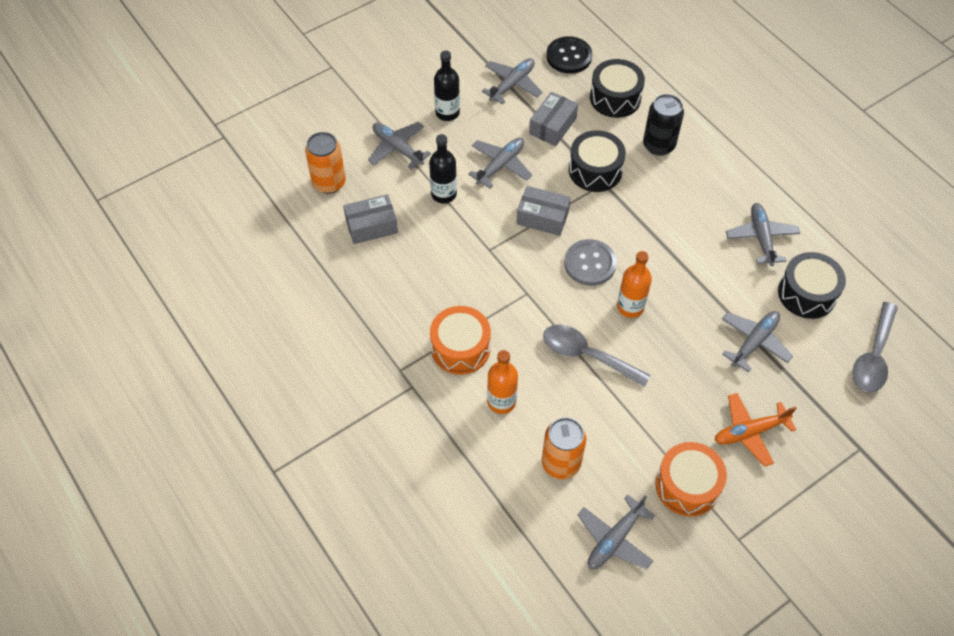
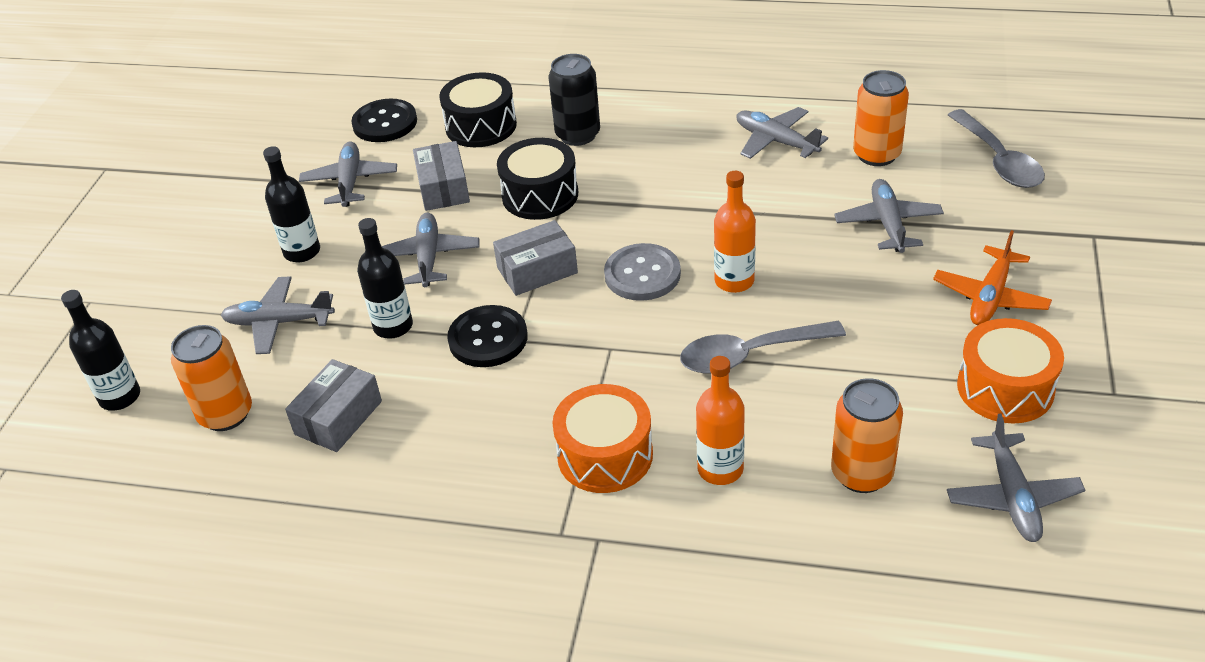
camera: 40 degrees left, 15 degrees down
black drum [778,252,846,319] -> orange can [853,70,909,166]
none -> black bottle [61,290,140,411]
none -> black button [447,305,527,367]

